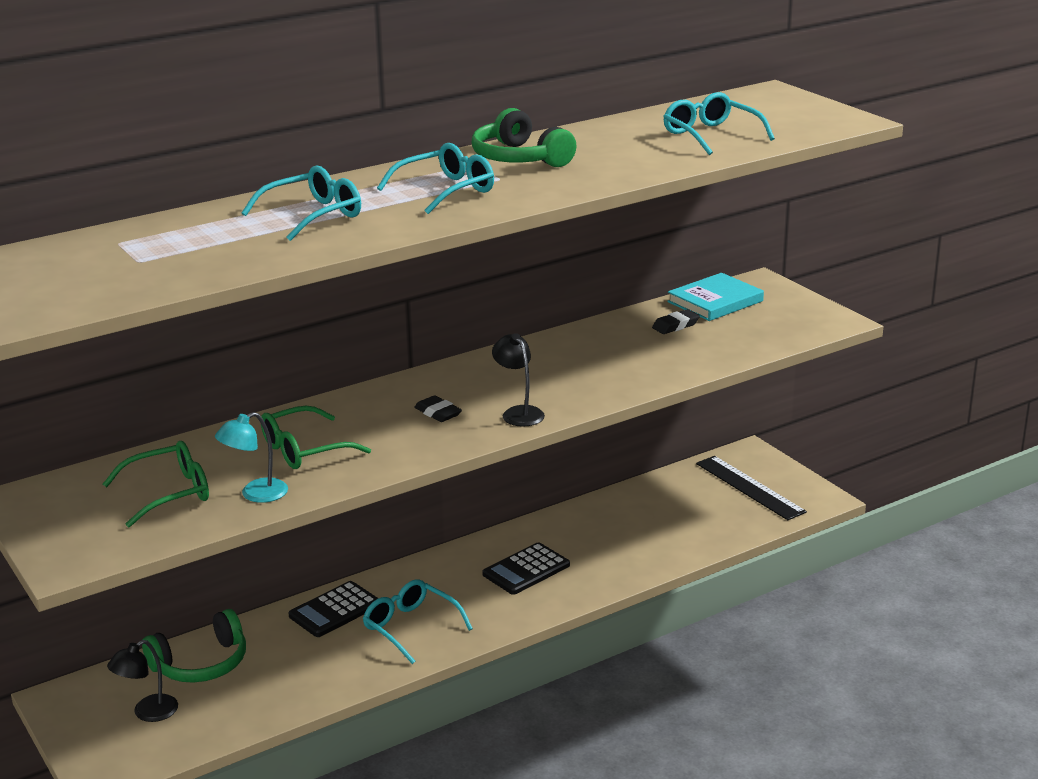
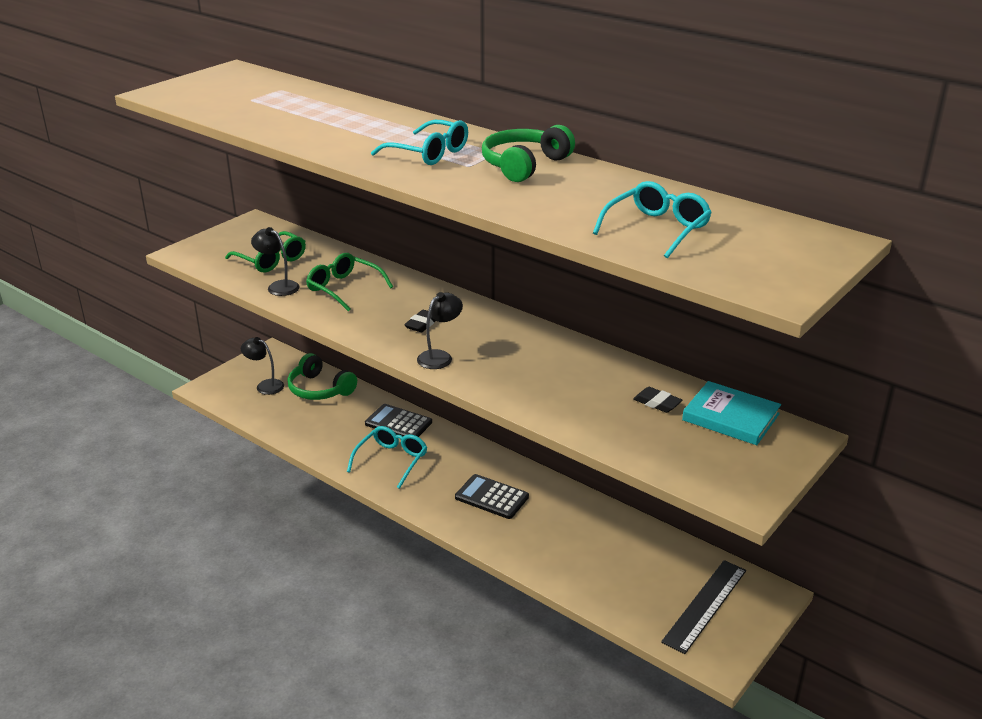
camera: 70 degrees right, 5 degrees up
turquoise lamp [215,412,288,503] -> black lamp [251,227,300,296]
turquoise glasses [241,165,361,241] -> none

